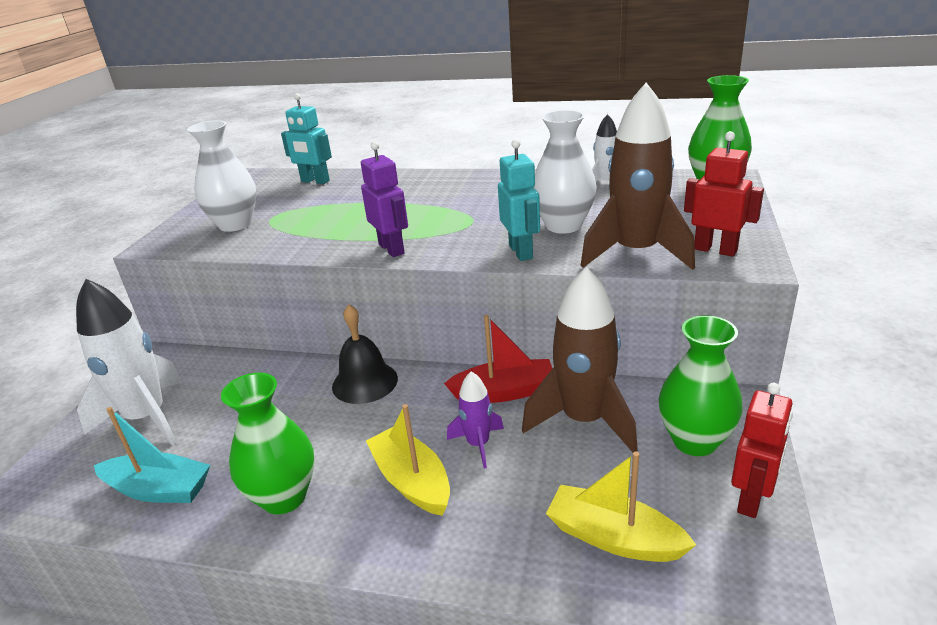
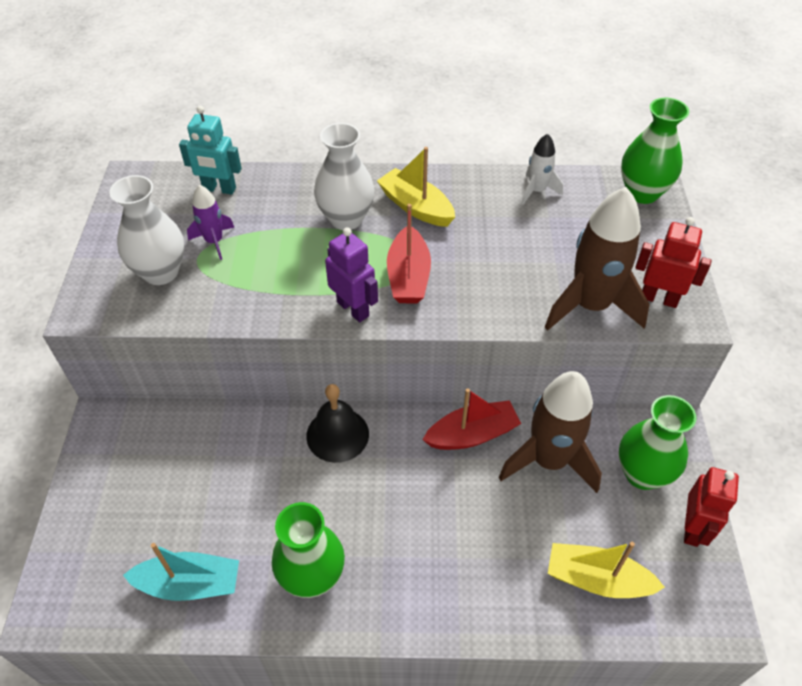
camera: 15 degrees left, 20 degrees up
white rocket [76,279,183,445] -> none
yellow boat [366,404,450,516] -> yellow boat moved to [377,147,455,227]
purple rocket [447,371,504,469] -> purple rocket moved to [187,185,235,260]
turquoise robot [498,139,540,261] -> none
white vase [533,110,597,234] -> white vase moved to [314,123,375,230]
none -> red boat [387,204,431,303]

